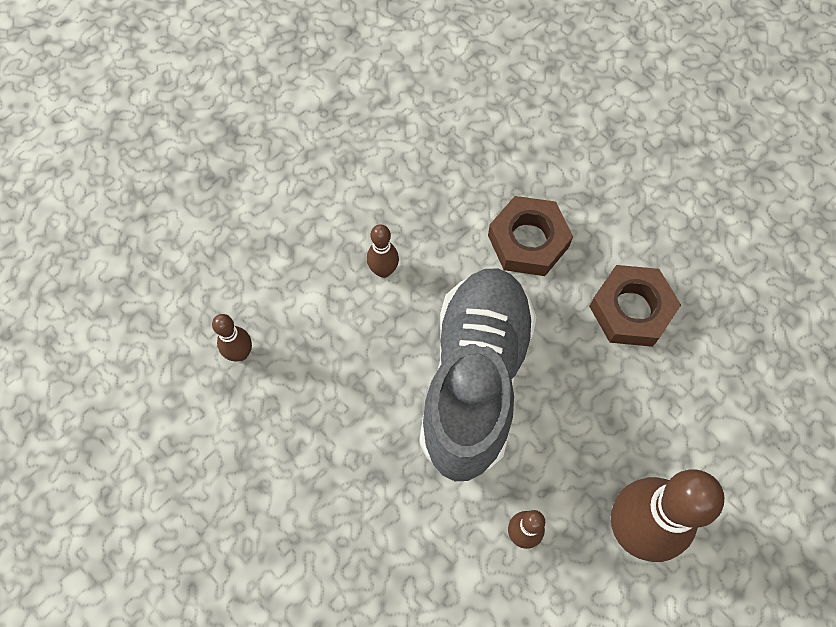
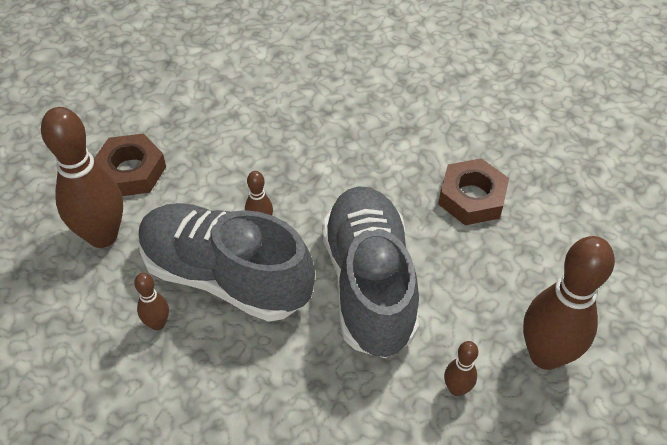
camera: 20 degrees left, 15 degrees down
brown nut [488,196,573,276] -> brown nut moved to [94,133,166,196]
none -> brown bowling pin [41,107,123,248]
none -> grey shoe [139,203,315,322]

